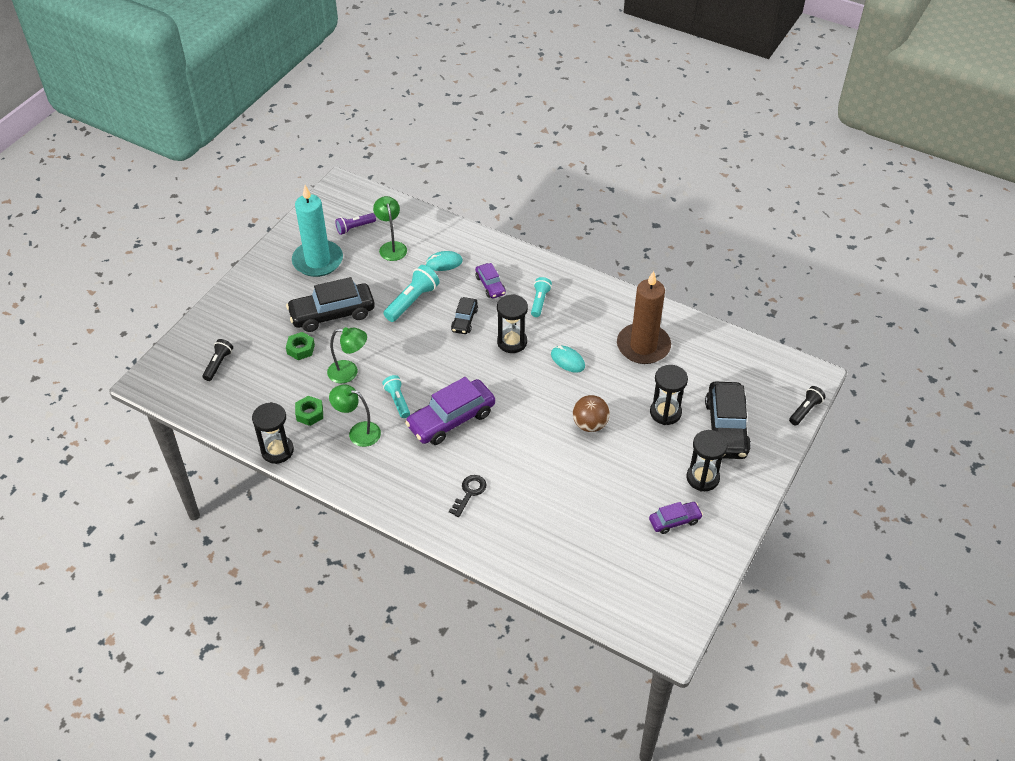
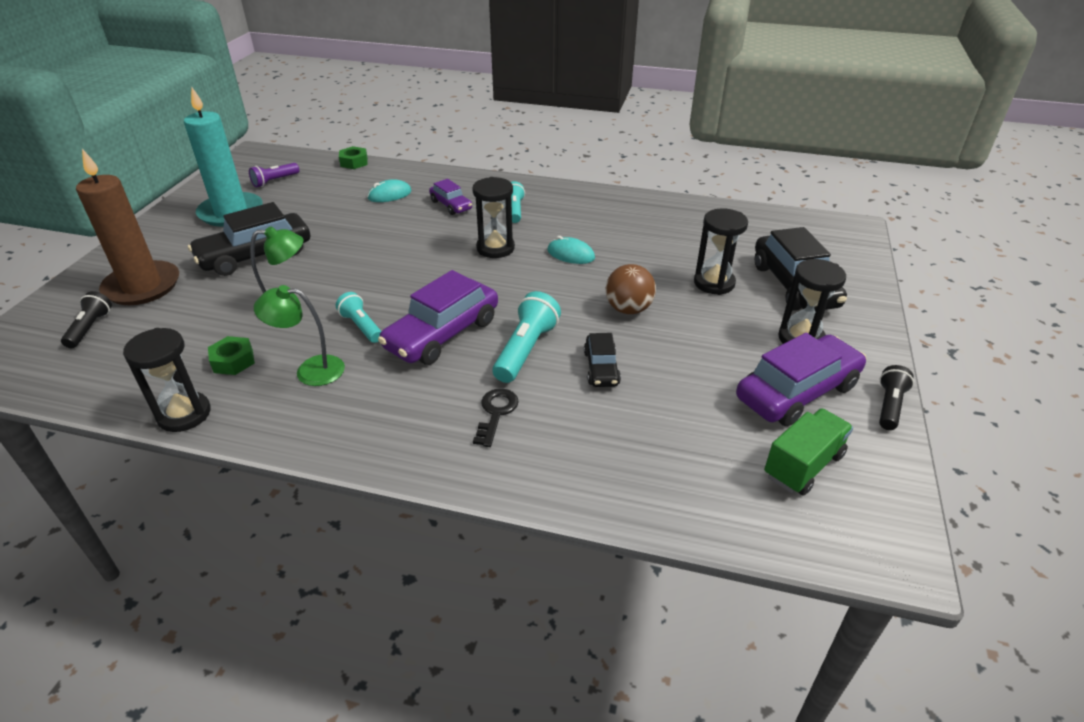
camera: 15 degrees left, 10 degrees down
green nut [286,332,315,360] -> green nut moved to [339,146,368,169]
green lamp [373,196,407,261] -> none
turquoise flashlight [383,265,440,322] -> turquoise flashlight moved to [493,291,561,383]
black car [451,297,478,334] -> black car moved to [584,333,621,387]
brown candle [617,271,671,364] -> brown candle moved to [76,149,179,305]
purple car [649,502,703,534] -> purple car [736,333,867,426], size x1.86
black flashlight [789,386,826,426] -> black flashlight moved to [879,365,914,430]
none -> green truck [764,408,853,496]

